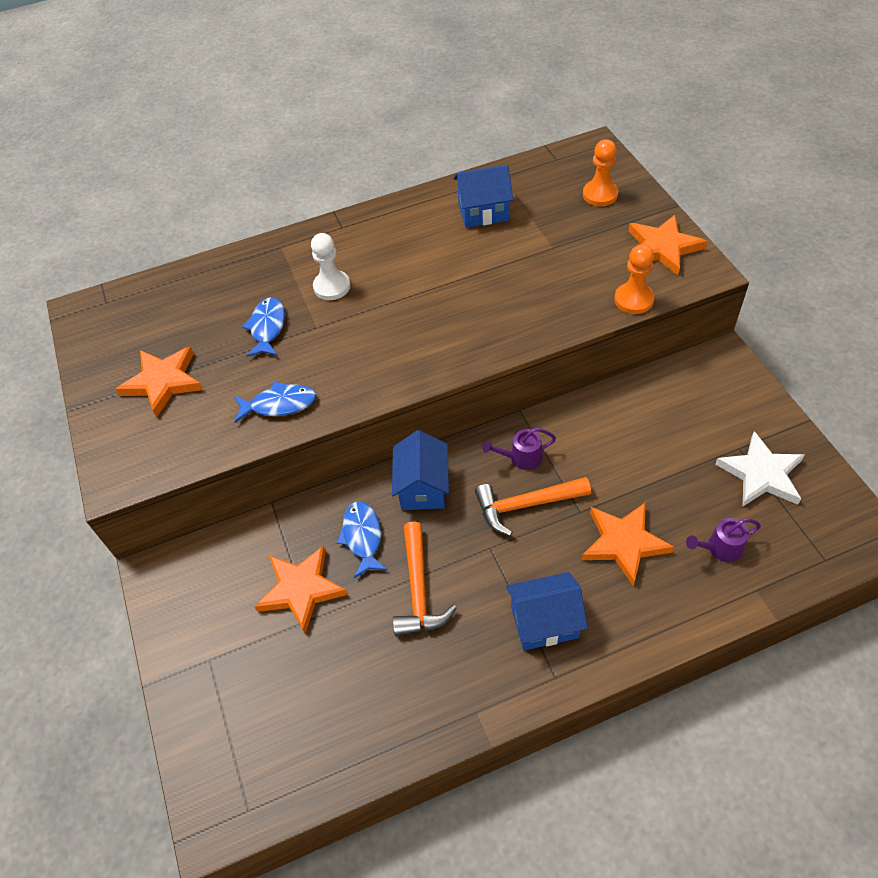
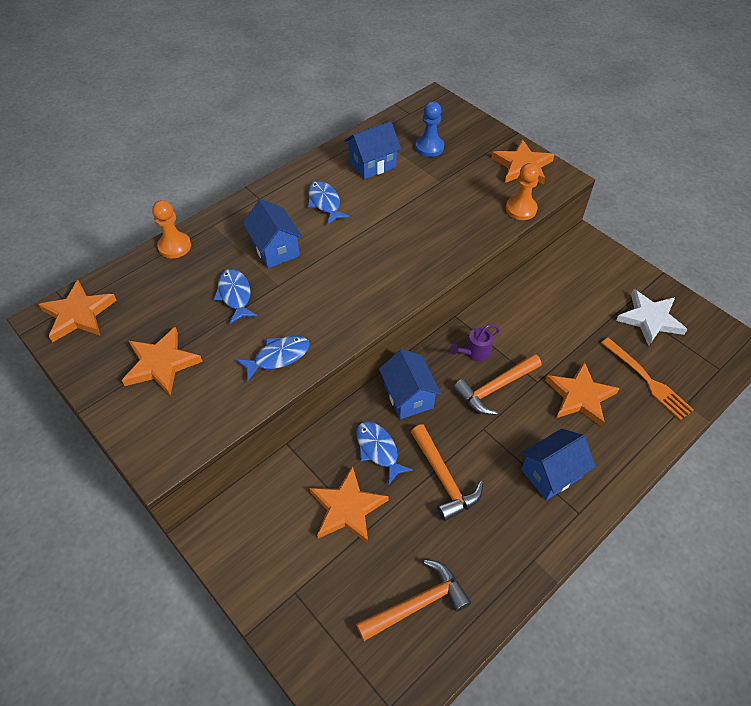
camera: 25 degrees left, 0 degrees up
white pawn [311,233,350,300] -> blue house [243,199,303,268]
orange pawn [583,139,618,206] -> orange pawn moved to [152,200,191,258]
purple watering can [686,518,761,562] -> orange fork [601,338,694,420]
none -> orange star [38,280,117,342]
none -> blue fish [308,181,350,225]
none -> orange hammer [356,559,471,641]
none -> blue pawn [415,101,444,157]

